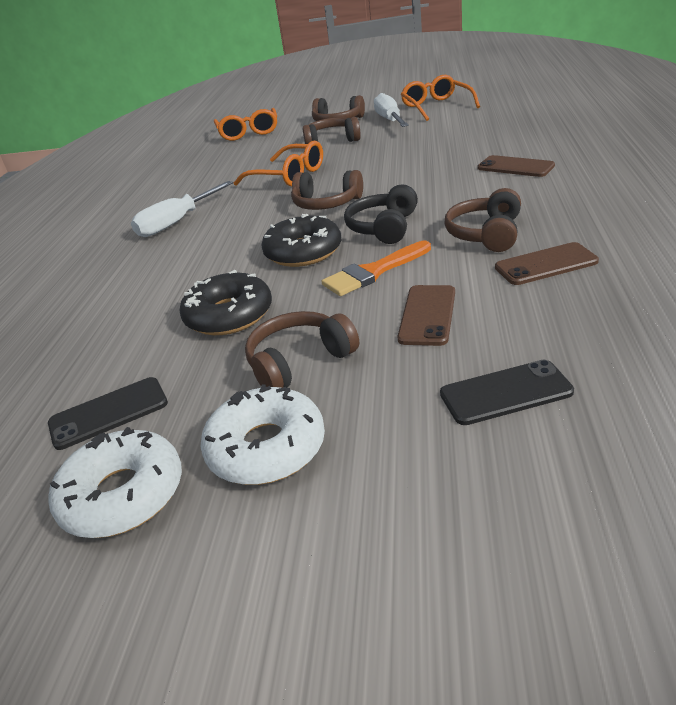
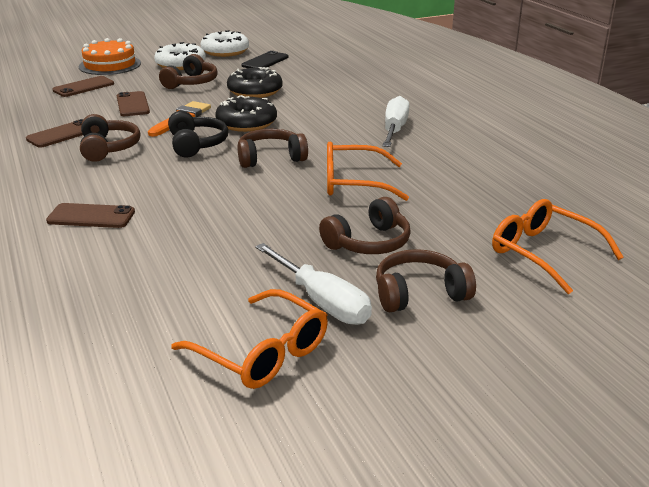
camera: 145 degrees right, 5 degrees down
black phone [440,360,574,425] -> brown phone [52,76,114,97]
none -> orange cake [78,38,141,75]

